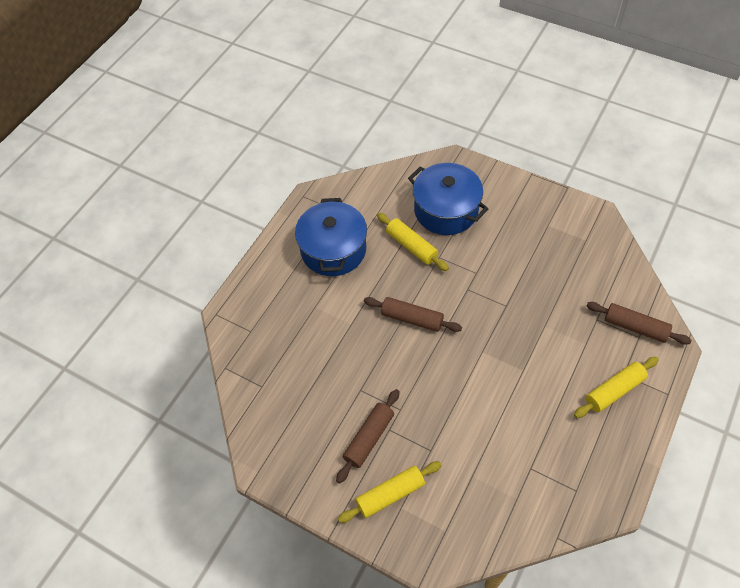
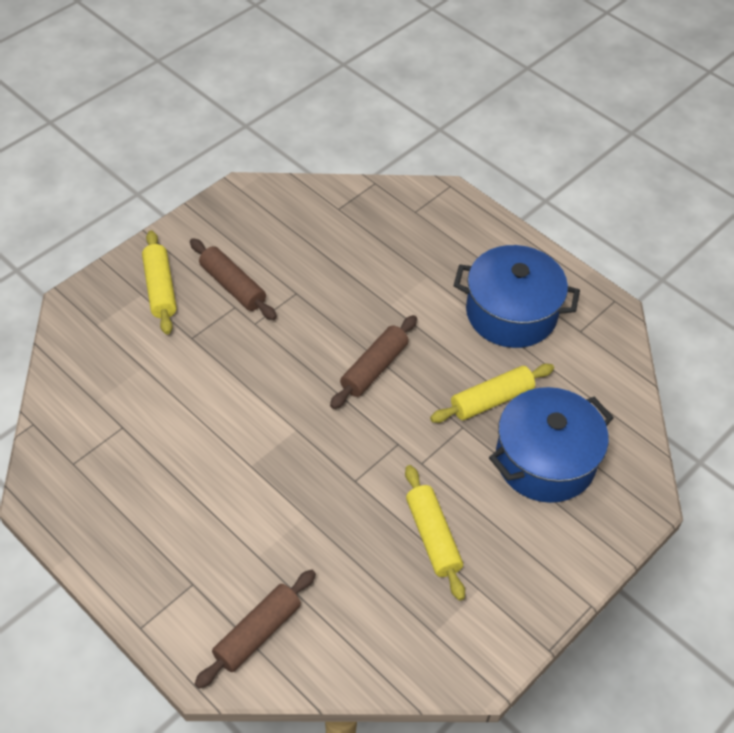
camera: 100 degrees right, 5 degrees down
yellow rolling pin [574,357,659,418] -> yellow rolling pin moved to [405,465,465,601]

